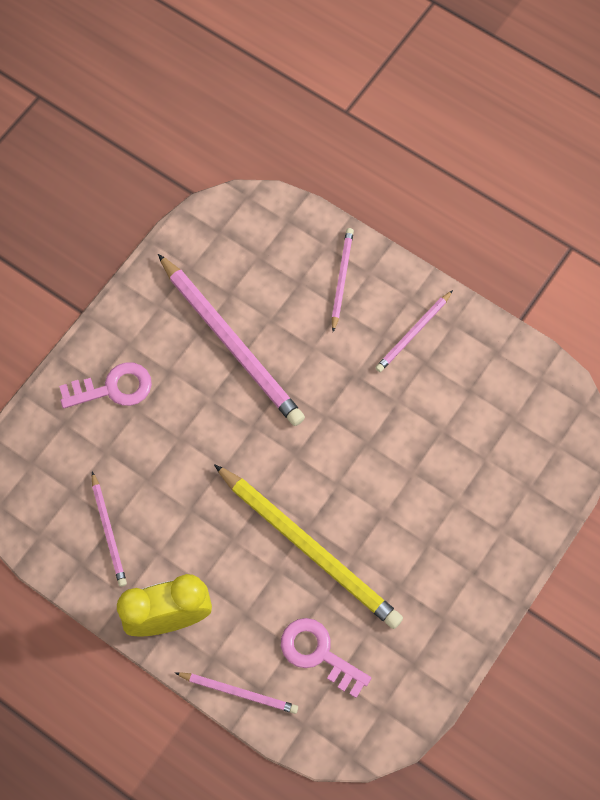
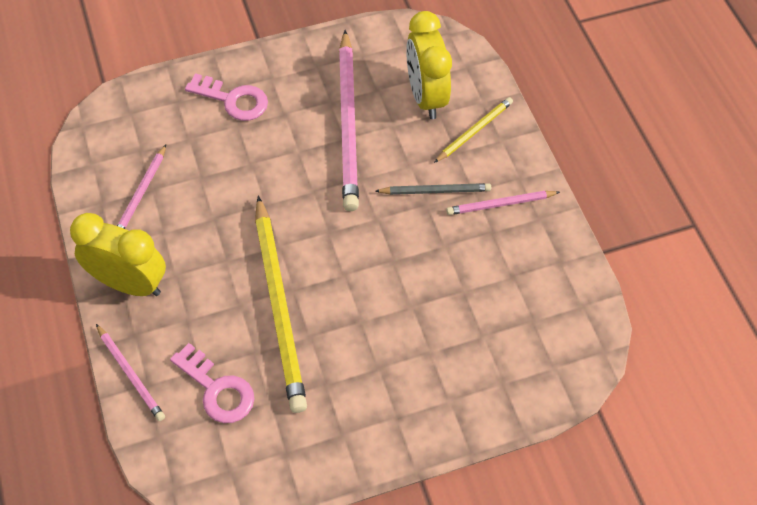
camera: 35 degrees right, 10 degrees down
pink key [281,618,371,698] -> pink key turned 150 degrees clockwise [170,343,255,423]
pink pencil [332,228,354,332] -> yellow pencil [434,97,513,163]
none -> grey pencil [375,183,491,195]
none -> yellow clock [406,11,452,119]

